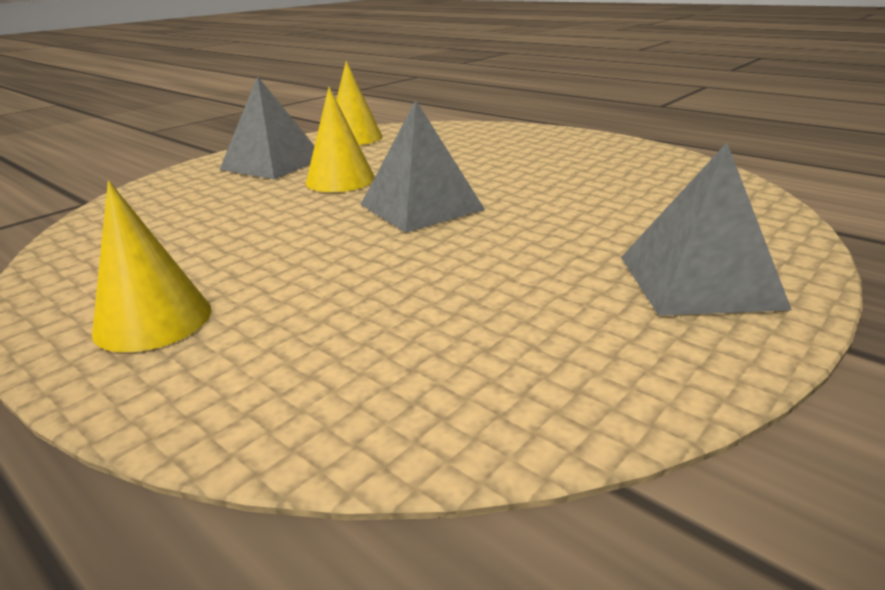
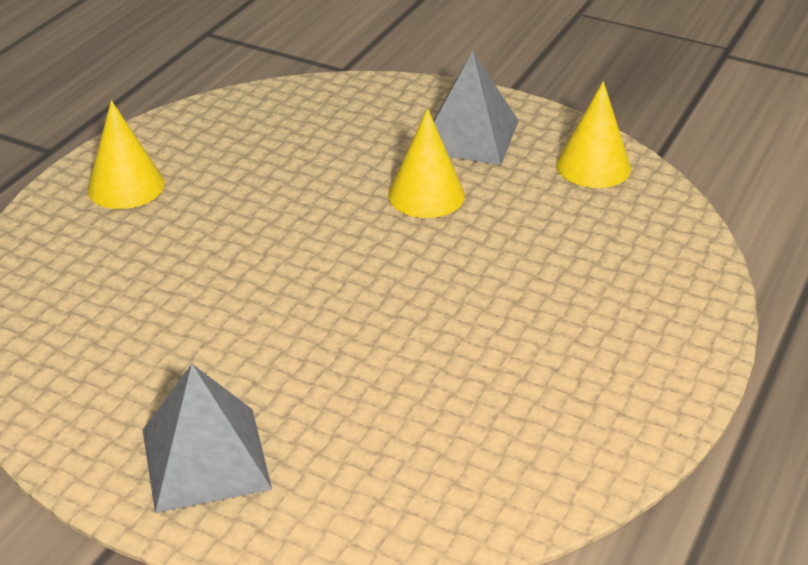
camera: 75 degrees right, 10 degrees up
grey pyramid [360,100,485,233] -> none

